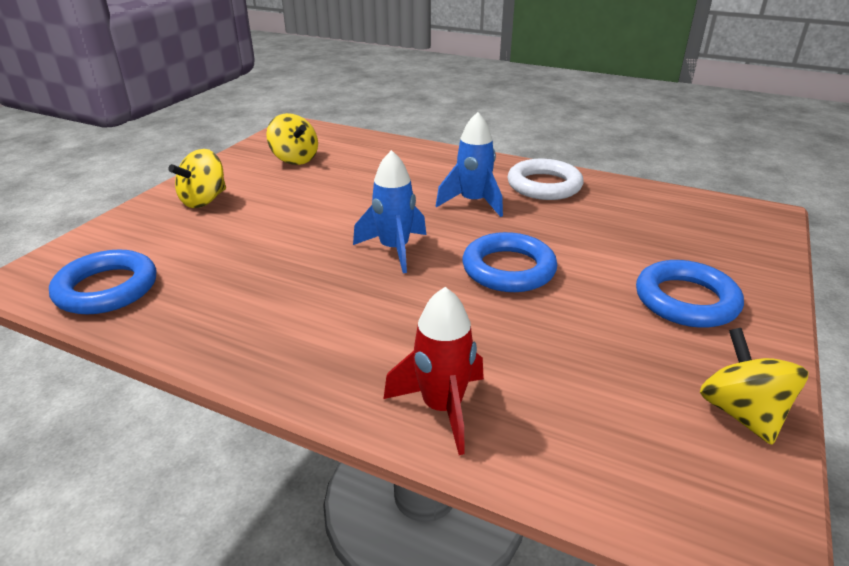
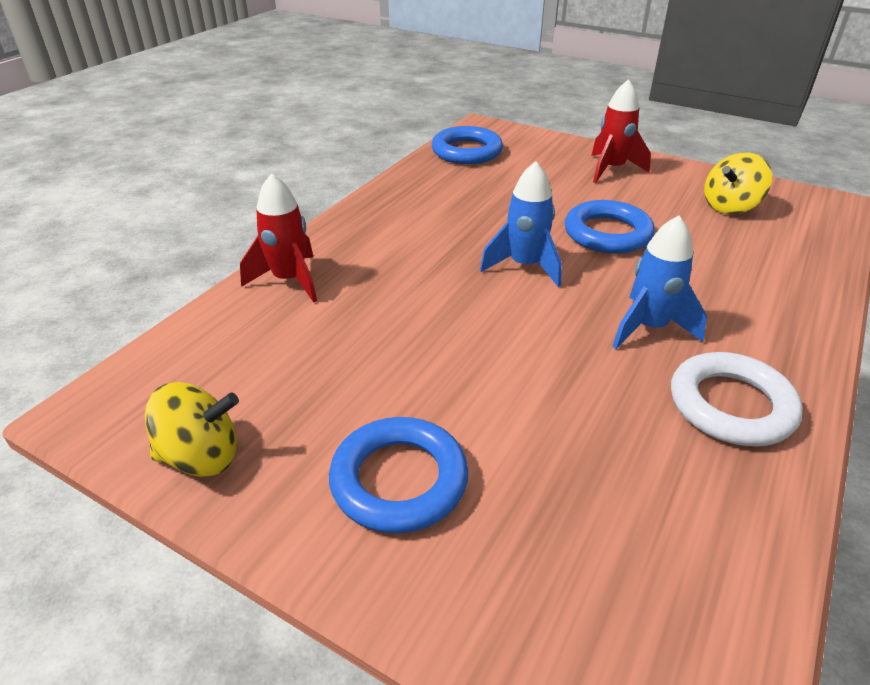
camera: 95 degrees right, 5 degrees up
yellow spinning top [168,149,226,208] -> red rocket [591,79,651,183]
blue ring [462,232,557,292] -> blue ring moved to [565,200,655,254]

